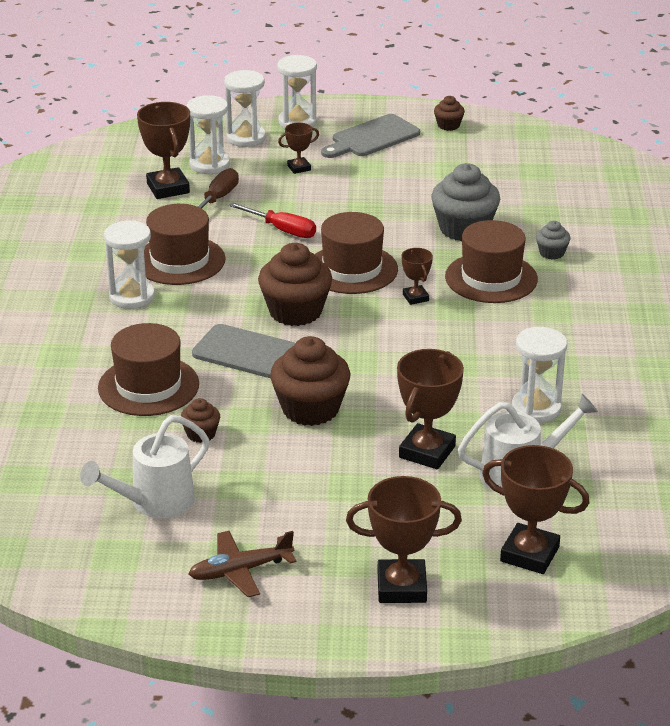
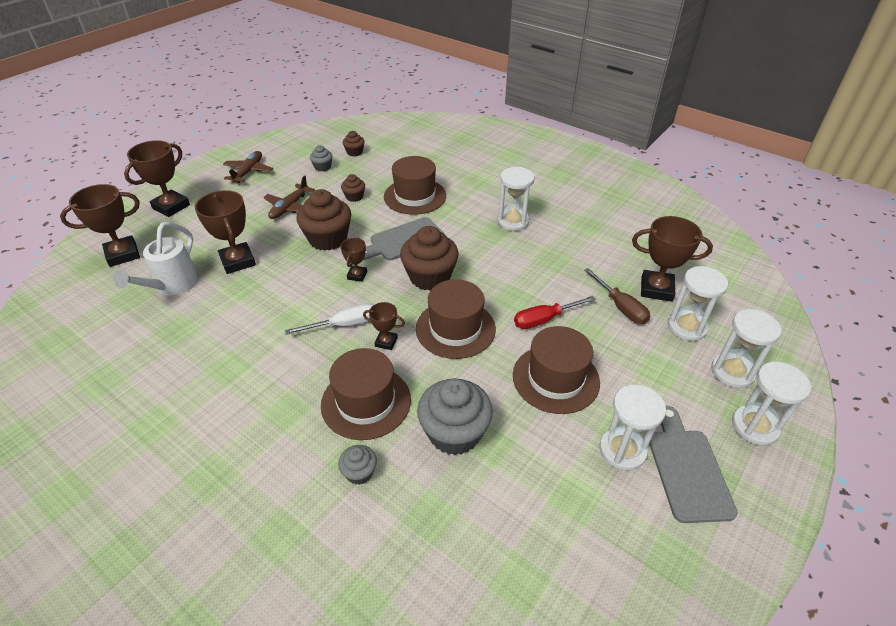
camera: 125 degrees right, 10 degrees up
white watering can [80,415,209,518] -> grey cupcake [310,145,332,171]
brown hat [144,204,226,285] -> brown hat moved to [513,326,600,414]
brown trophy [278,123,319,174] -> brown trophy moved to [341,238,367,282]
brown cupcake [434,96,465,131] -> brown cupcake moved to [343,131,365,156]
white hourglass [512,327,567,423] -> white hourglass moved to [599,385,666,471]
none -> brown plane [263,175,315,219]
none -> white screwdriver [285,303,373,335]

